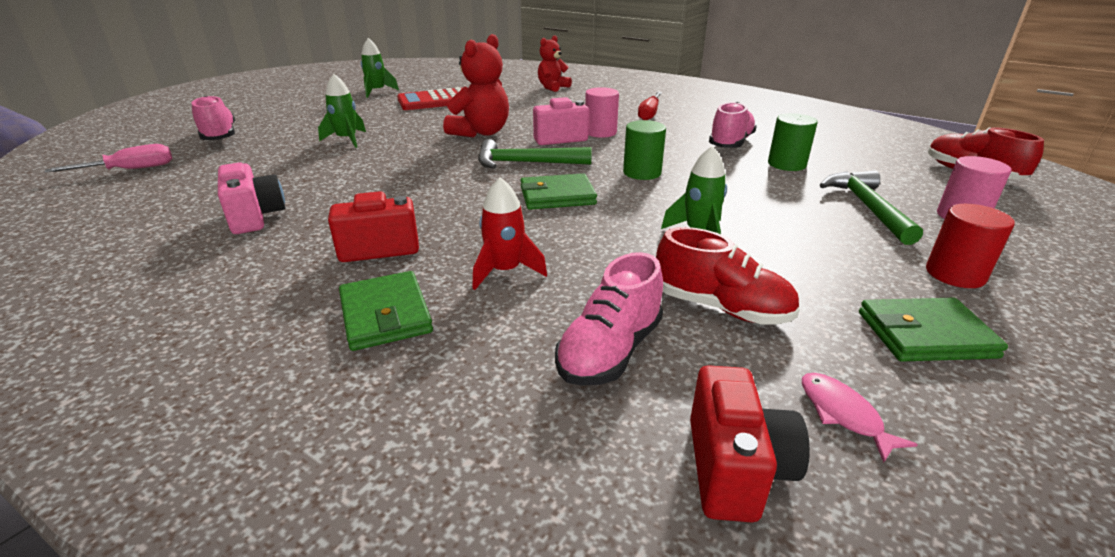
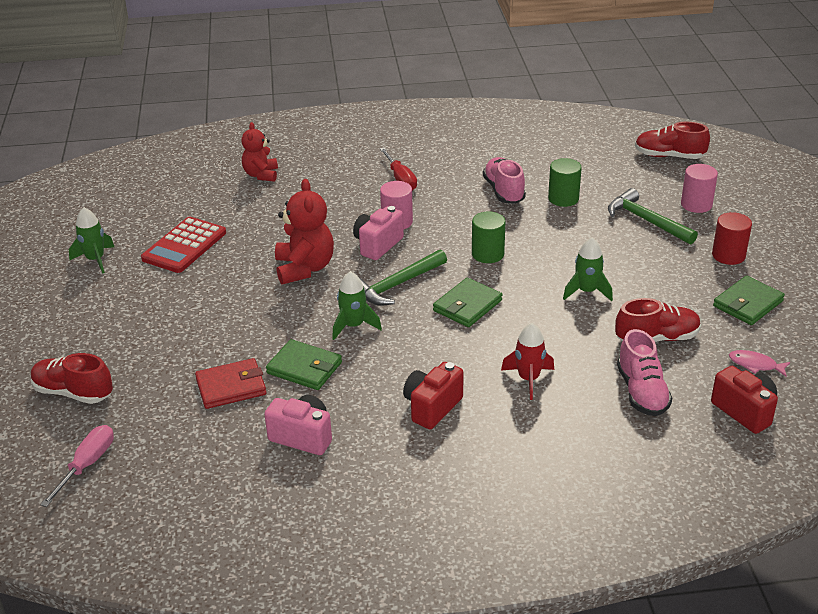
camera: 40 degrees left, 5 degrees up
pink shoe [191,96,235,140] -> red shoe [31,353,113,404]
green rocket [318,74,366,148] -> green rocket moved to [332,271,382,340]
green wallet [339,271,433,351] -> green wallet moved to [266,339,342,390]
none -> red wallet [195,358,266,409]

